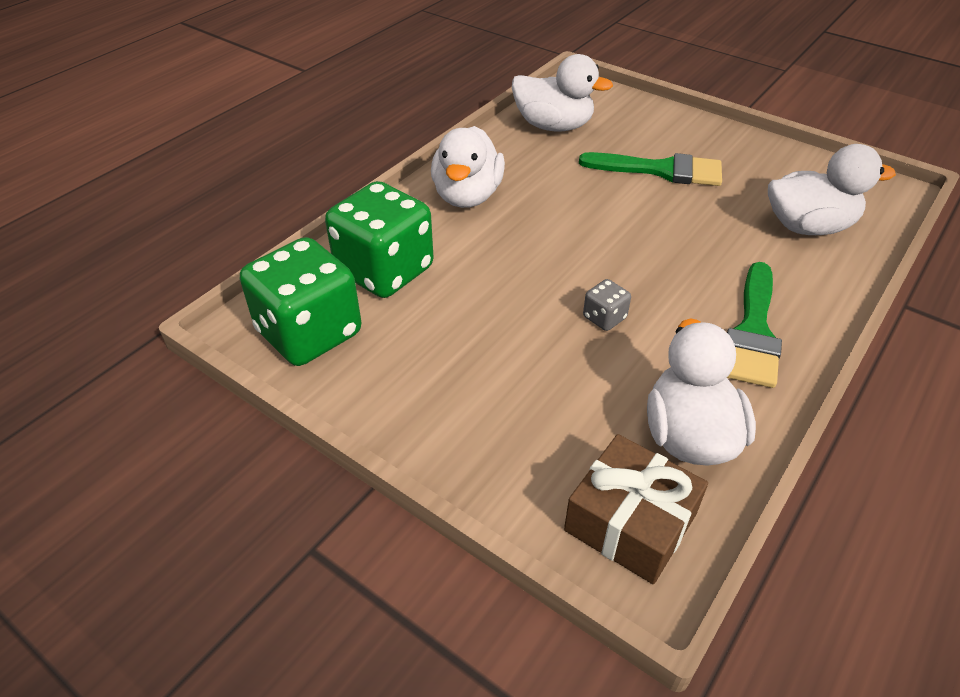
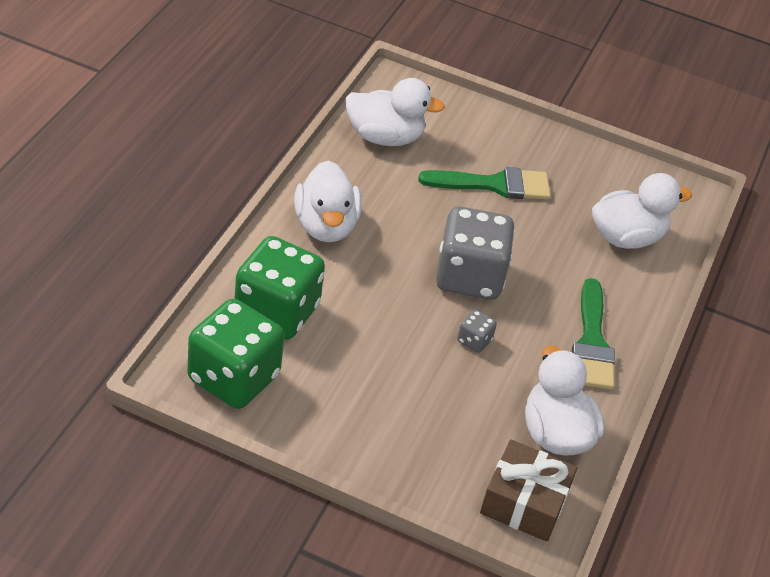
camera: 20 degrees left, 0 degrees up
none -> grey dice [436,206,515,300]

